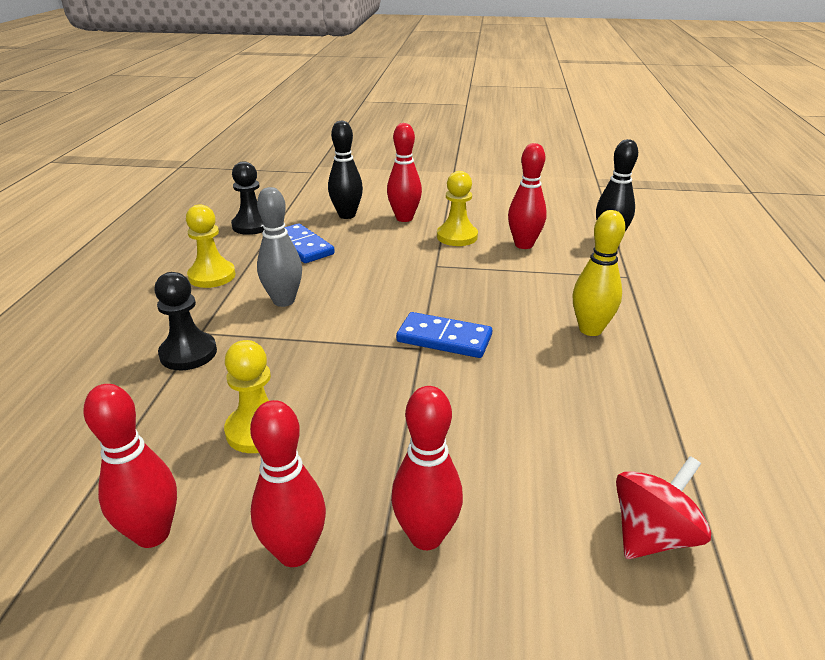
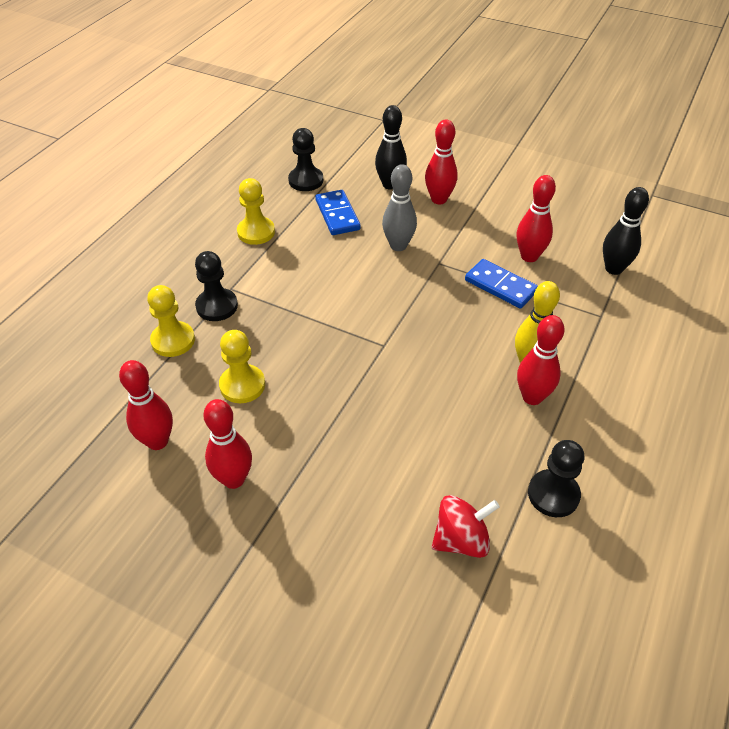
camera: 20 degrees right, 15 degrees up
grey bowling pin [257,187,302,307] -> grey bowling pin moved to [382,164,417,251]
red bowling pin [391,386,463,550] -> red bowling pin moved to [517,315,564,405]
blue domino [396,312,492,358] -> blue domino moved to [465,259,538,309]
yellow pawn [437,171,478,246] -> yellow pawn moved to [147,285,195,357]
none -> black pawn [528,440,584,517]

